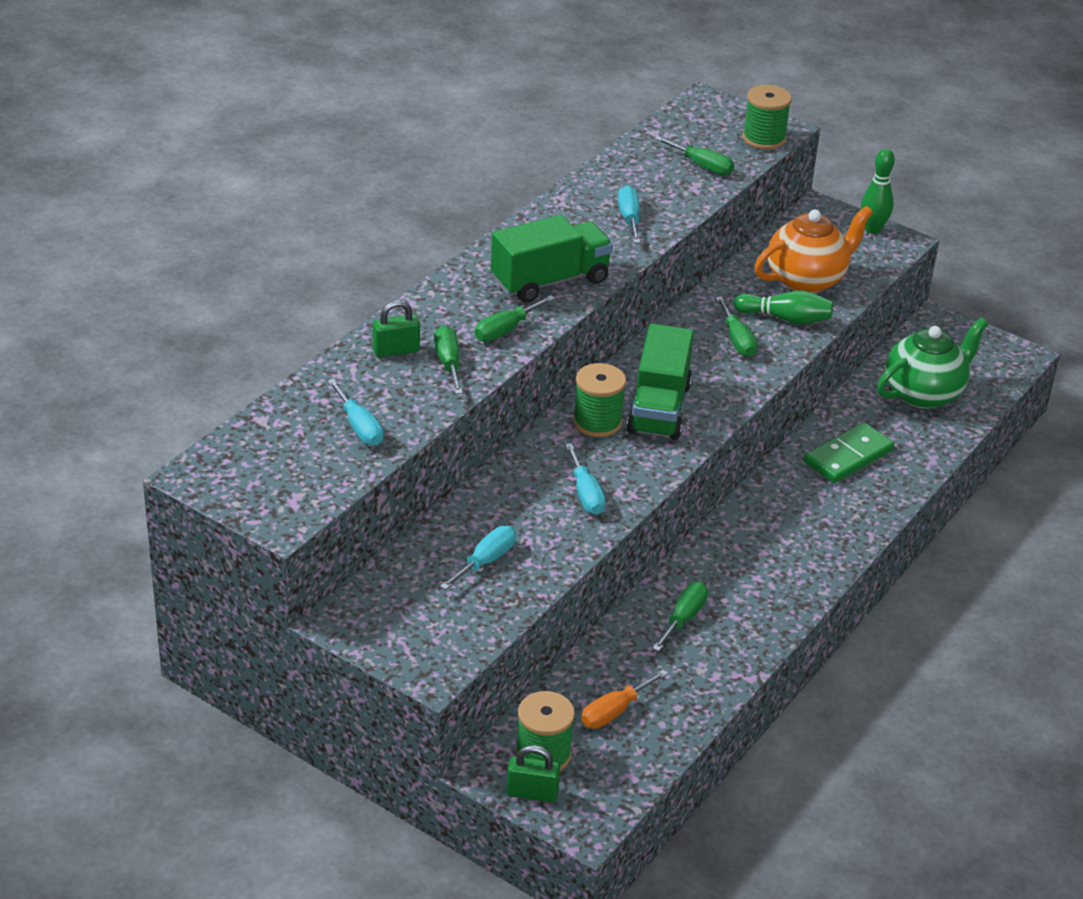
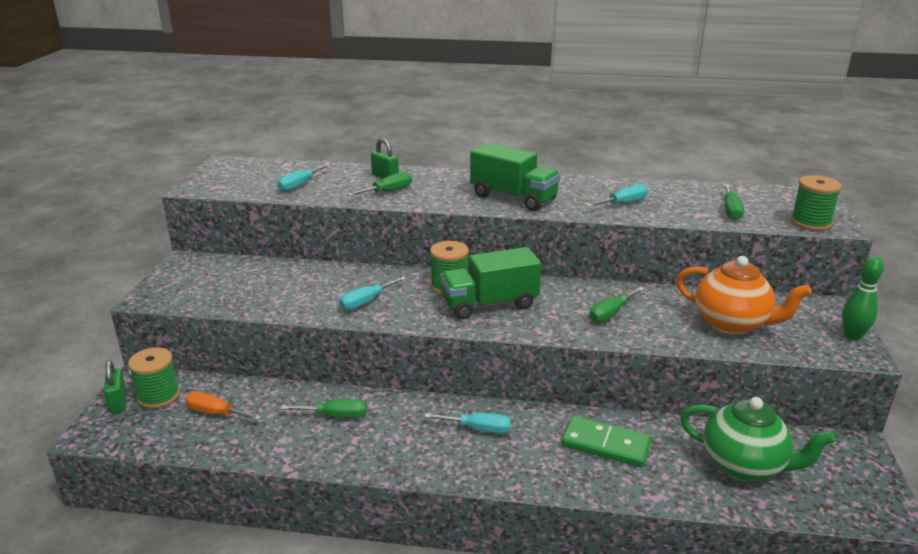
camera: 65 degrees right, 10 degrees down
turquoise screwdriver [440,526,516,590] -> turquoise screwdriver moved to [424,413,511,434]
green screwdriver [475,295,555,342] -> none
green bowling pin [733,290,833,324] -> none

